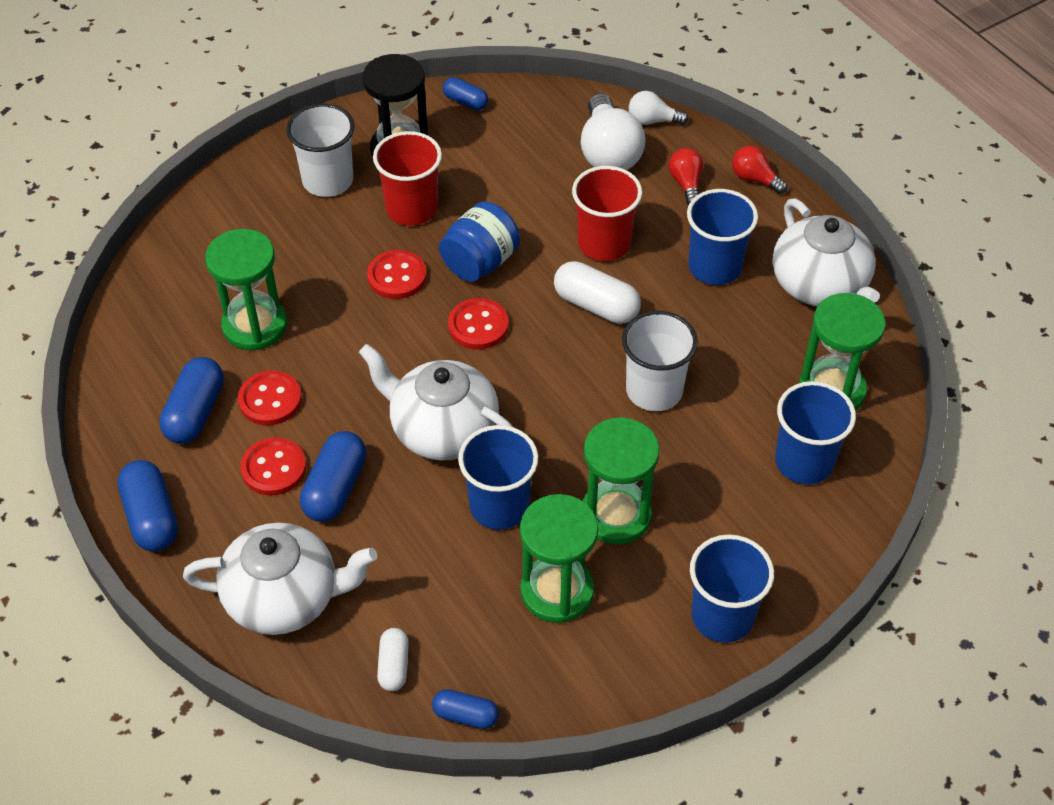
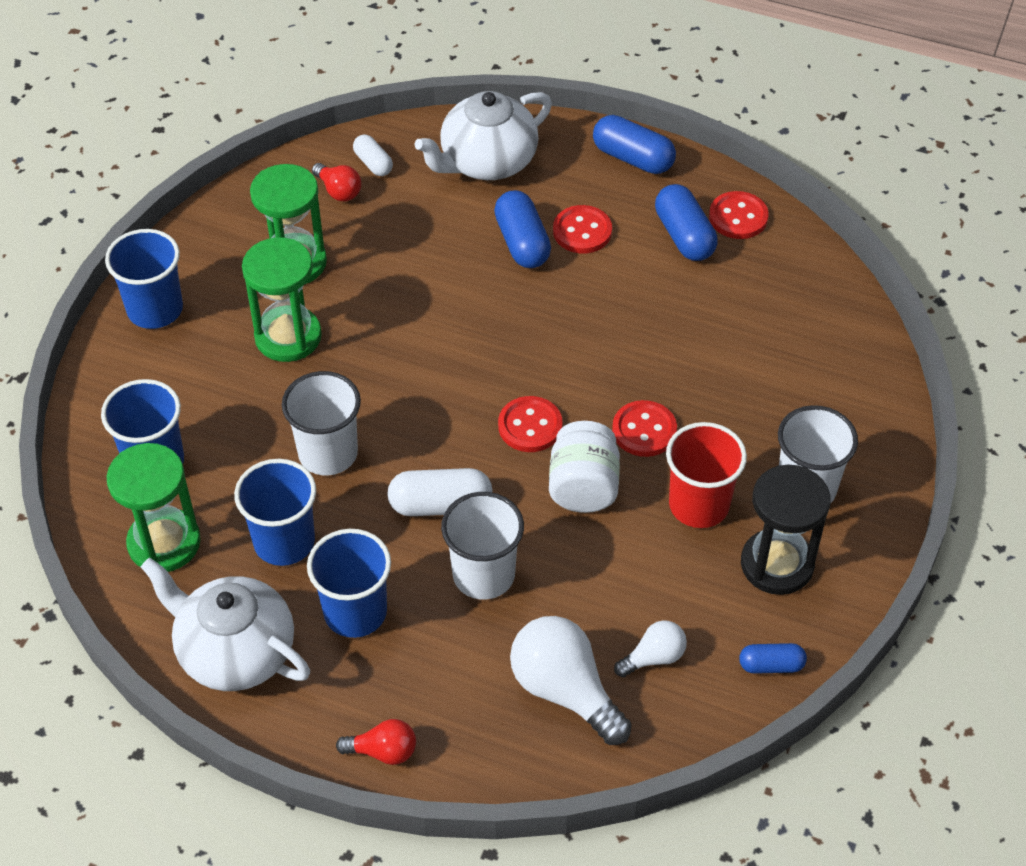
camera: 145 degrees right, 0 degrees up
green hourglass [205,229,287,350] -> none
red button [238,371,302,425] -> red button moved to [709,191,768,239]
white teapot [359,344,513,460] -> none
blue capsule [432,689,499,729] -> none
blue jar [439,201,520,282] -> white jar [549,421,620,513]
blue cup [458,425,538,530] -> blue cup moved to [234,459,316,566]
red cup [572,166,642,261] -> white cup [441,492,524,600]
white light bulb [629,91,688,125] -> white light bulb moved to [614,620,687,677]
red light bulb [669,148,703,205] -> red light bulb moved to [312,163,361,201]

